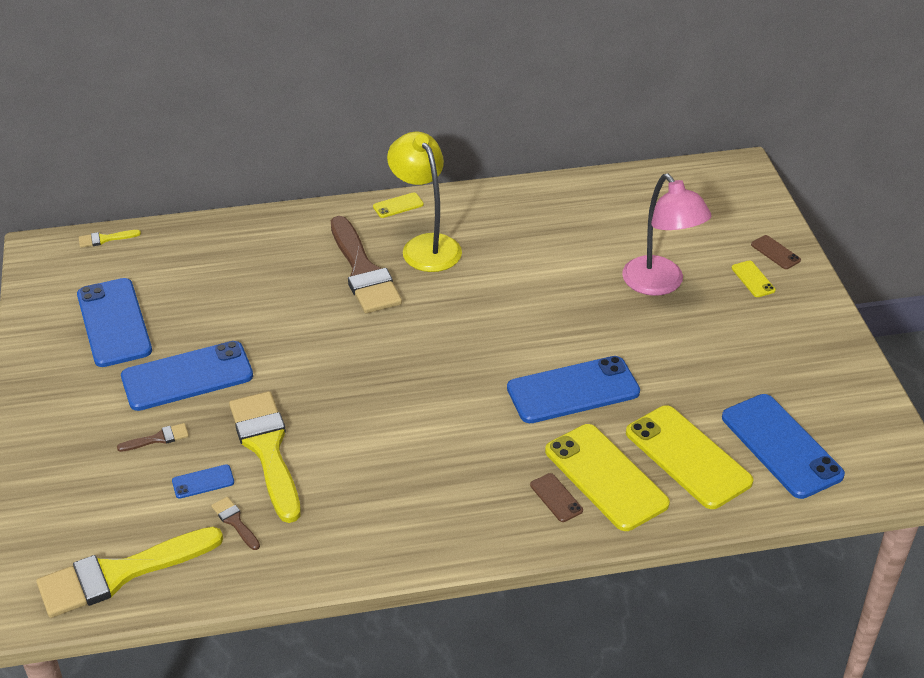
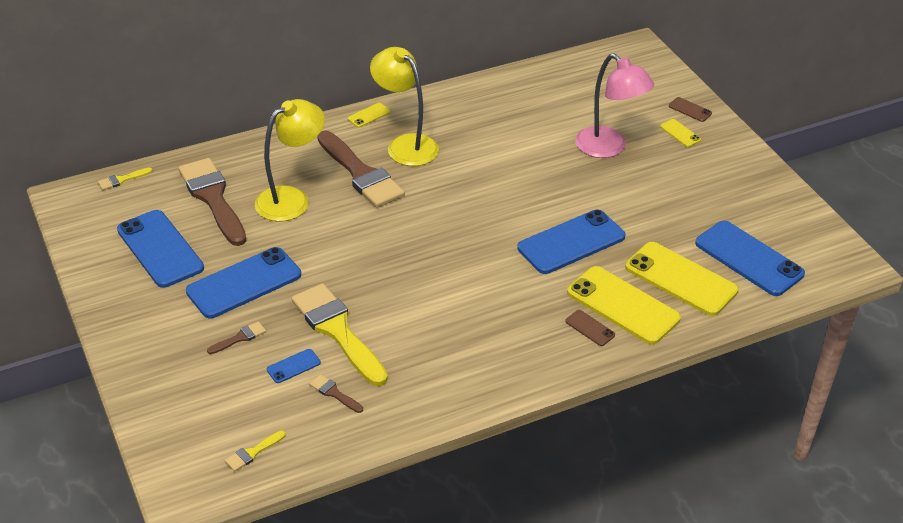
camera: 15 degrees left, 0 degrees up
yellow brush [36,527,223,618] -> yellow brush [225,431,286,472], size x0.42
none -> brown brush [178,158,247,246]
none -> yellow lamp [255,99,325,222]

